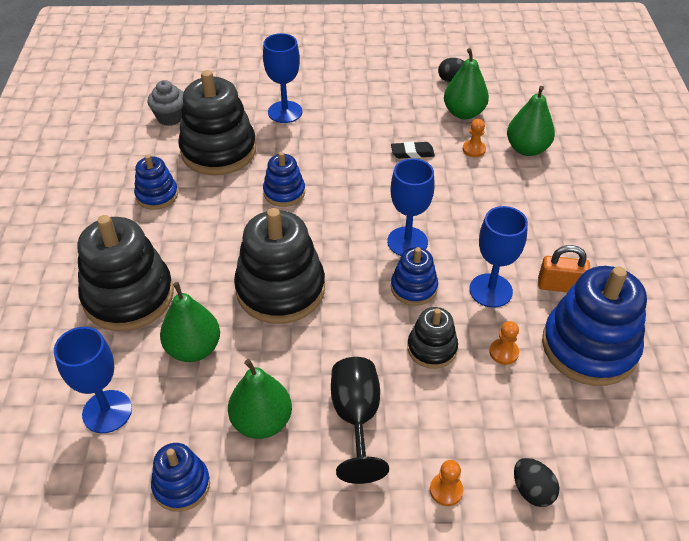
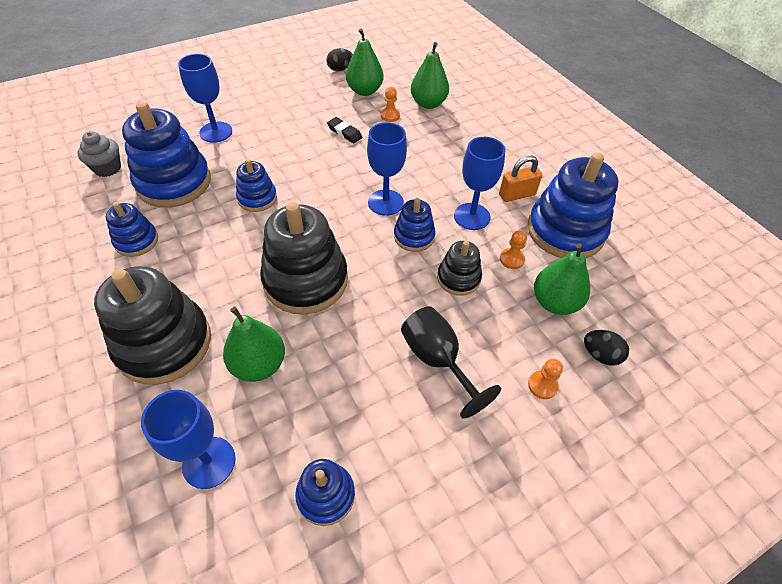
camera: 30 degrees left, 5 degrees up
black stacking toy [178,70,256,175] -> blue stacking toy [122,101,211,208]
green pear [228,359,292,439] -> green pear moved to [534,243,590,315]
black eraser [391,141,435,159] -> black eraser turned 75 degrees clockwise [327,117,363,144]

